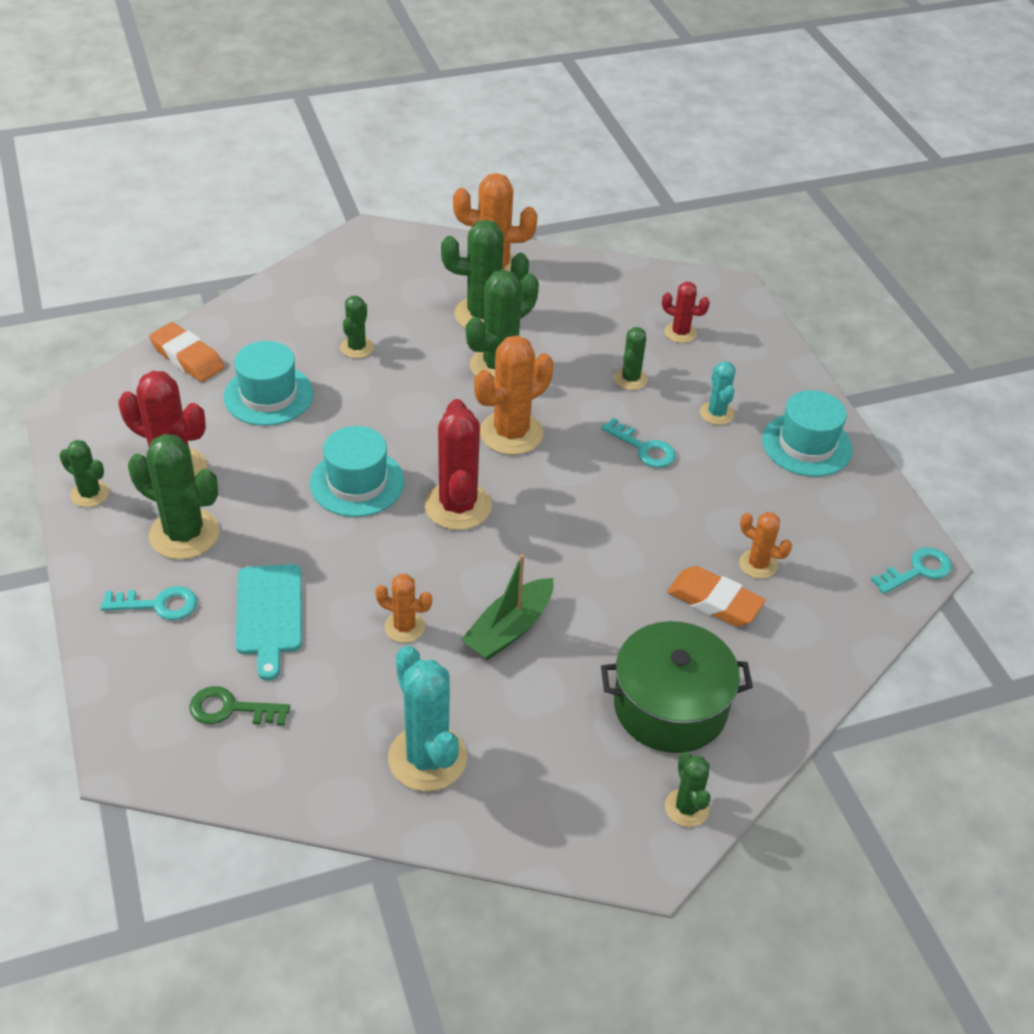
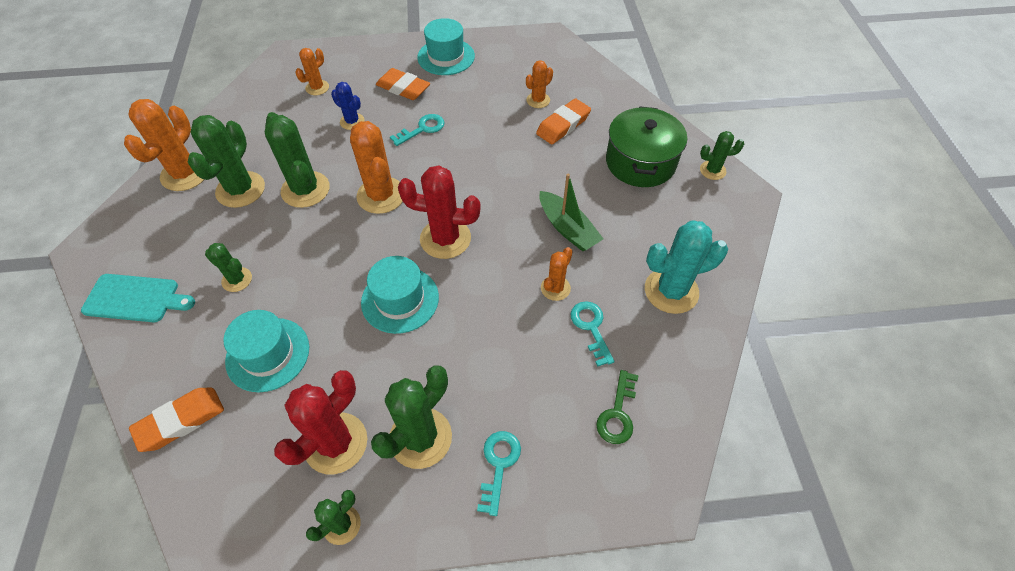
camera: 75 degrees left, 10 degrees up
turquoise cutting board [236,564,302,680] -> turquoise cutting board moved to [81,274,195,322]
green cactus [614,327,648,390] -> blue cactus [331,82,365,130]
red cactus [662,282,710,343] -> orange cactus [295,48,329,95]
turquoise cactus [700,361,736,425] -> orange eraser [376,68,430,100]
turquoise key [871,547,952,594] -> turquoise key moved to [570,301,615,367]

